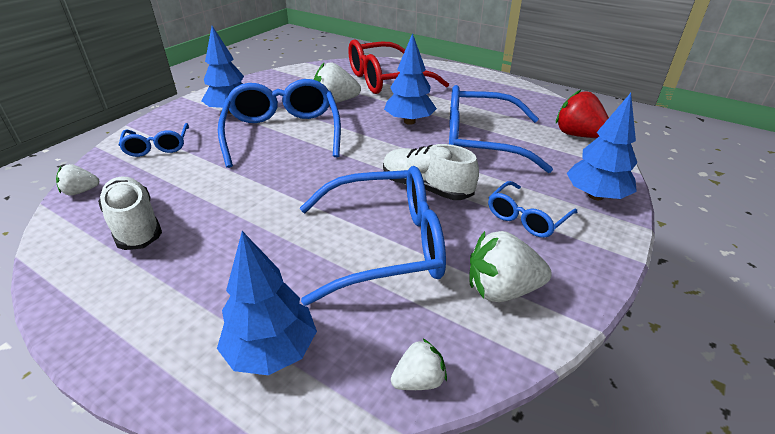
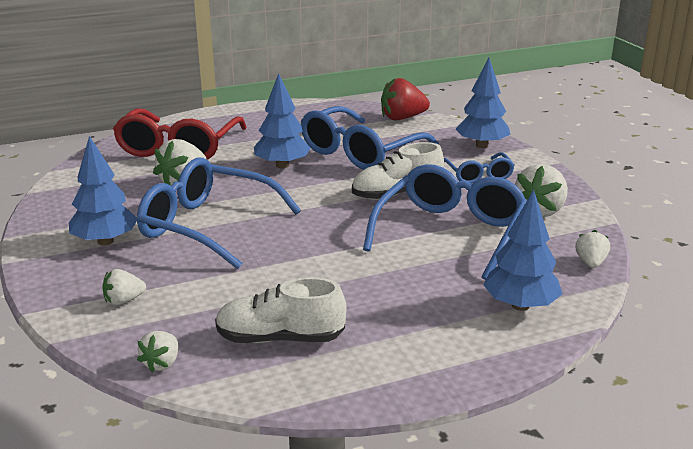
camera: 55 degrees left, 10 degrees down
blue glasses [119,123,189,157] -> white strawberry [102,269,146,305]

